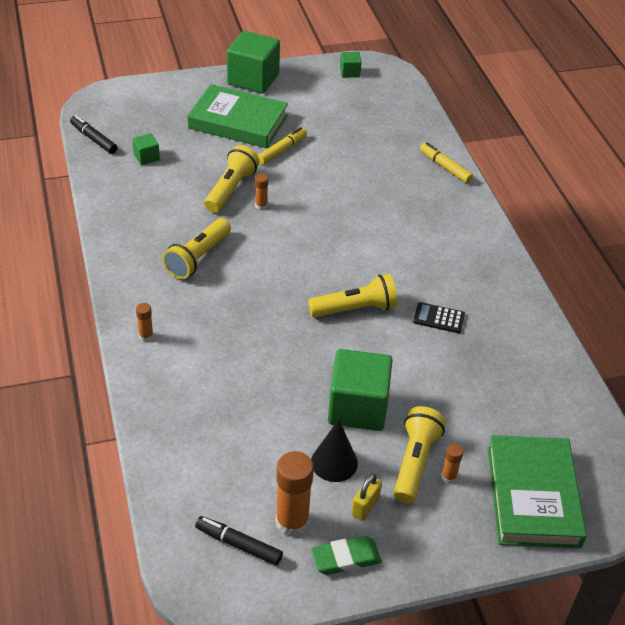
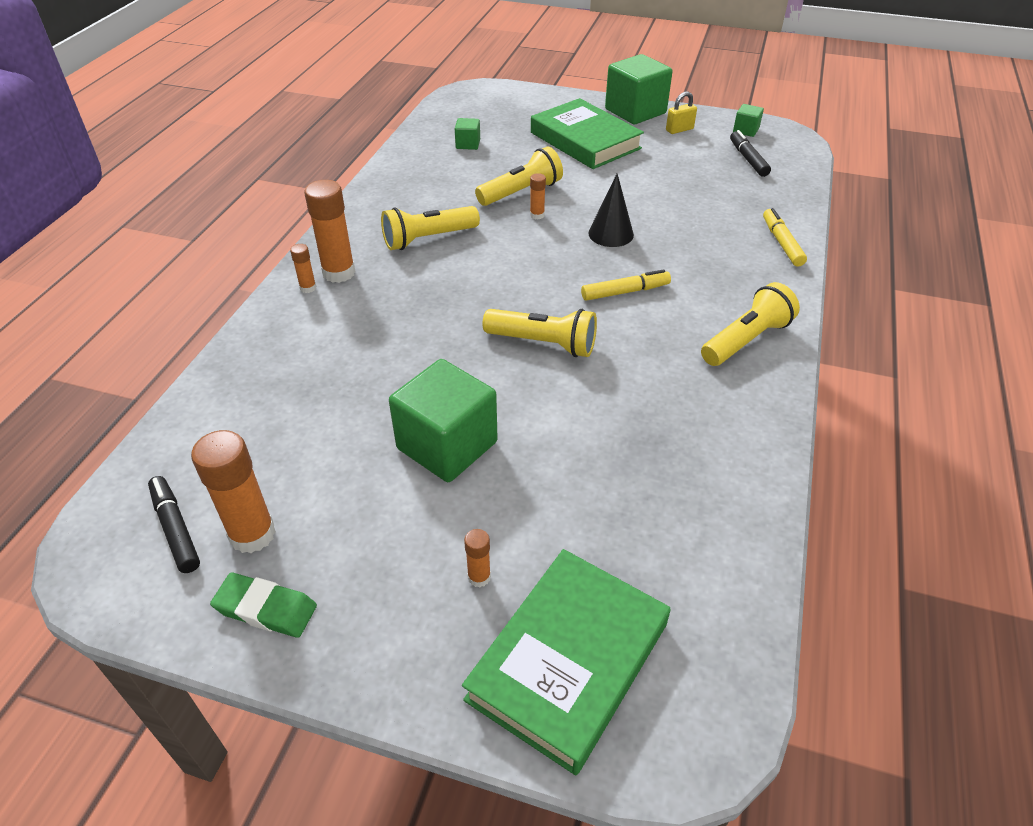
camera: 35 degrees right, 0 degrees up
black marker [70,115,118,154] -> black marker moved to [730,130,771,177]
yellow marker [258,127,307,165] -> yellow marker moved to [581,269,671,301]
black cone [311,419,358,482] -> black cone moved to [588,173,634,247]
yellow padlock [351,473,382,521] -> yellow padlock moved to [666,92,697,134]
yellow flashlight [393,406,446,504] -> yellow flashlight moved to [701,282,800,366]
black calculator [413,302,465,333] -> none
none -> orange glue stick [304,180,356,283]

